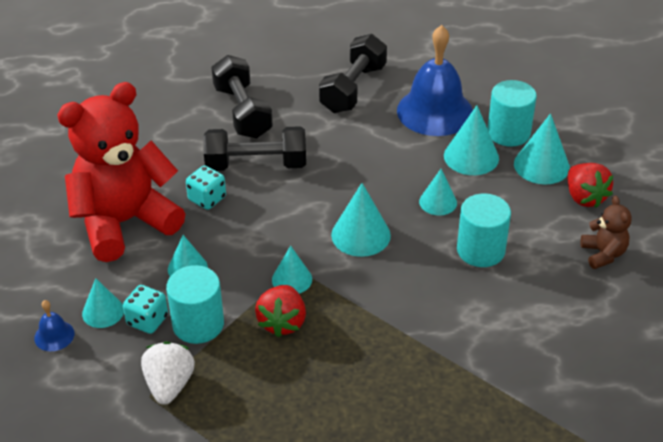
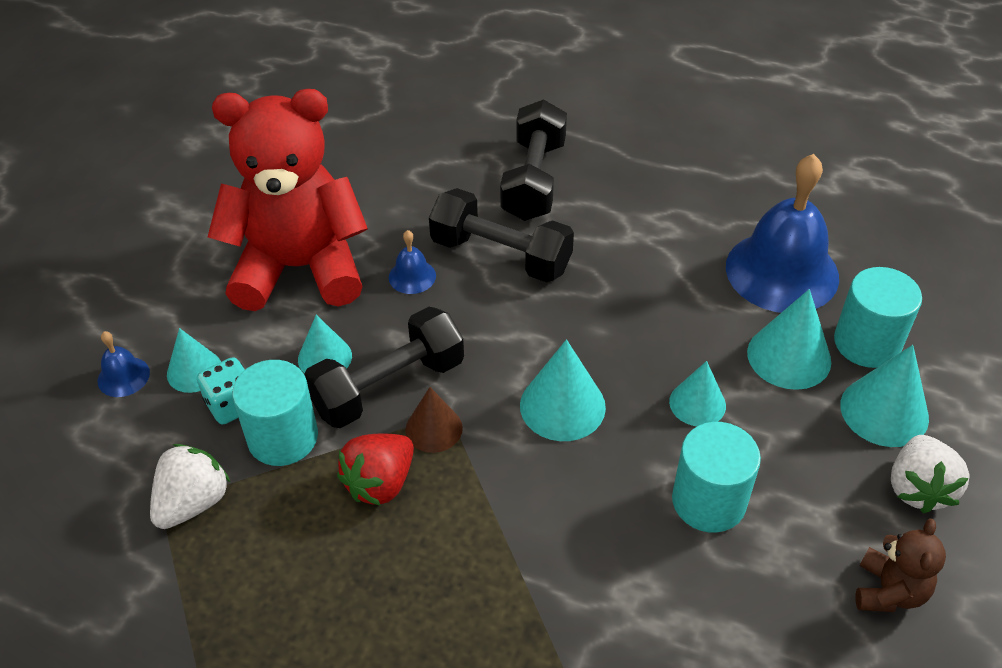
camera: 30 degrees right, 5 degrees up
turquoise dice [186,166,226,210] -> blue bell [389,230,436,294]
turquoise cone [272,246,312,293] -> brown cone [405,387,463,453]
black dumbbell [319,34,387,113] -> black dumbbell moved to [304,307,464,428]
red strawberry [568,163,613,208] -> white strawberry [891,435,970,514]

